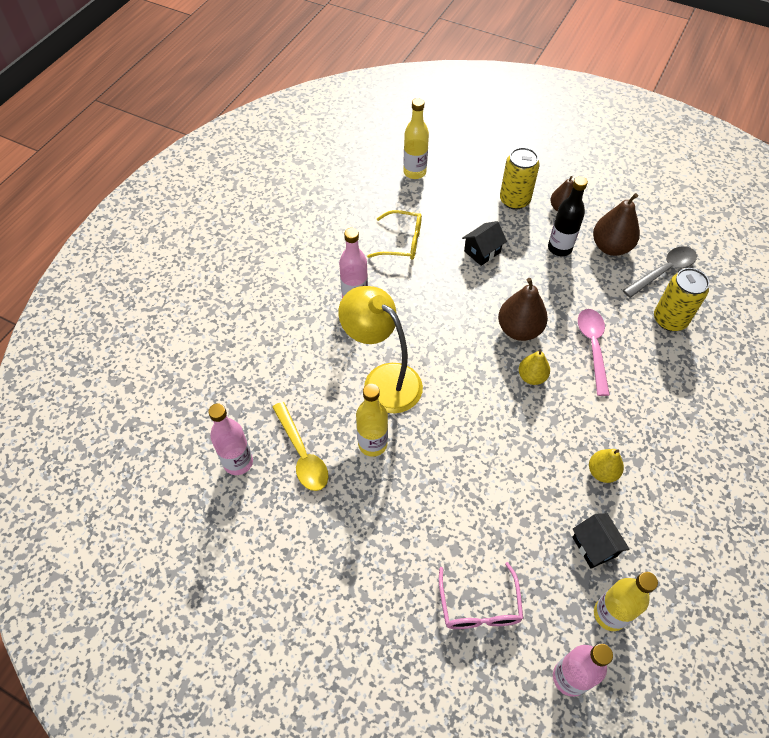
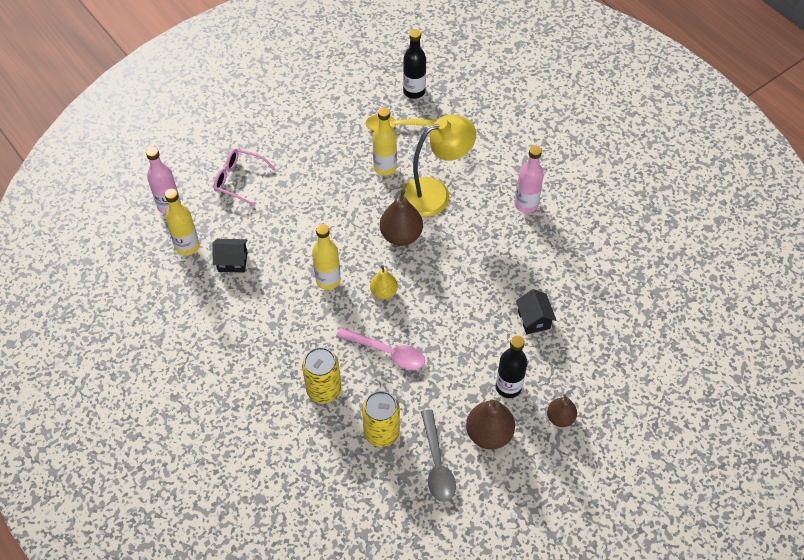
camera: 115 degrees right, 0 degrees up
pink bottle [208,403,253,475] -> black bottle [403,29,426,99]
yellow glasses [367,210,422,260] -> none
yellow bottle [403,98,429,179] -> yellow bottle moved to [312,224,341,290]
brown pear [498,278,548,341] -> brown pear moved to [380,189,423,246]
yellow can [500,147,540,210] -> yellow can moved to [302,347,341,403]
yellow pear [589,449,624,483] -> none

